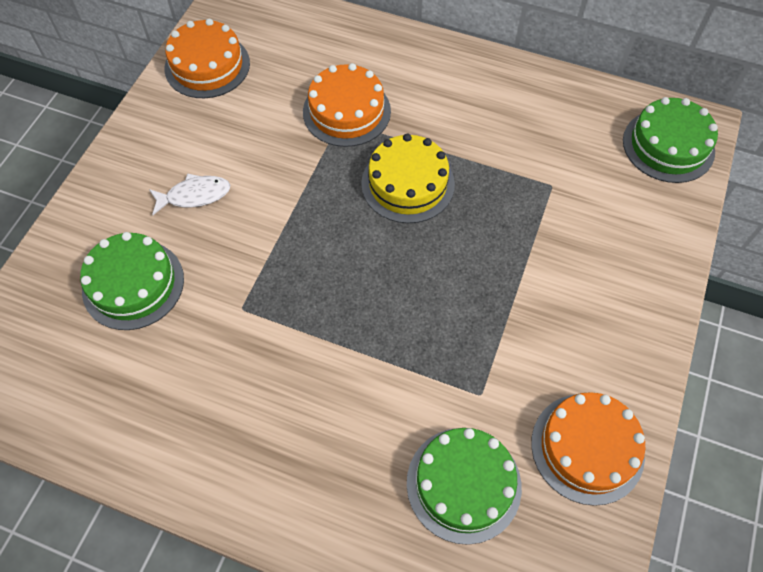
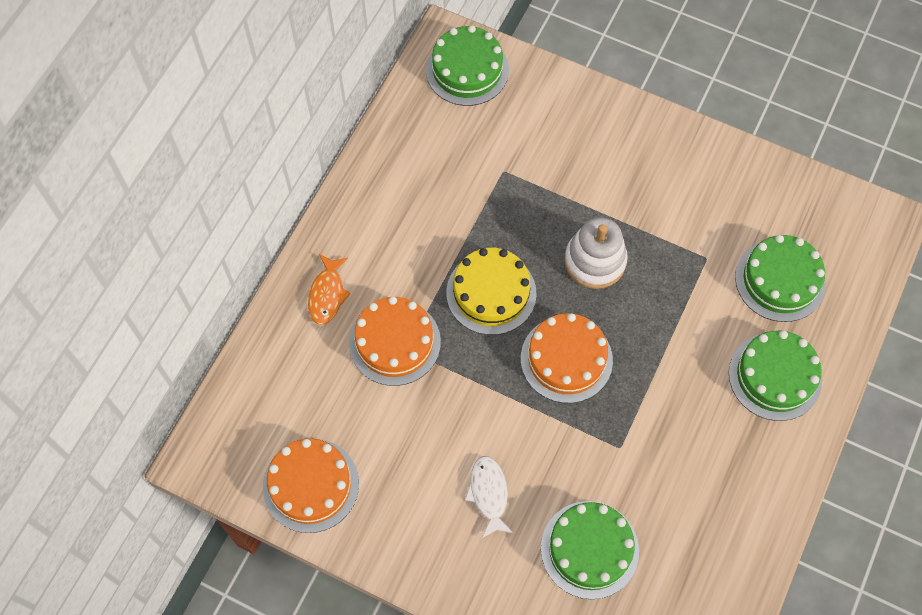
camera: 85 degrees left, 5 degrees up
orange cake [531,392,645,506] -> orange cake moved to [521,313,613,403]
none -> orange fish [308,254,351,325]
none -> white stacking toy [564,217,628,289]
none -> green cake [729,331,822,421]

